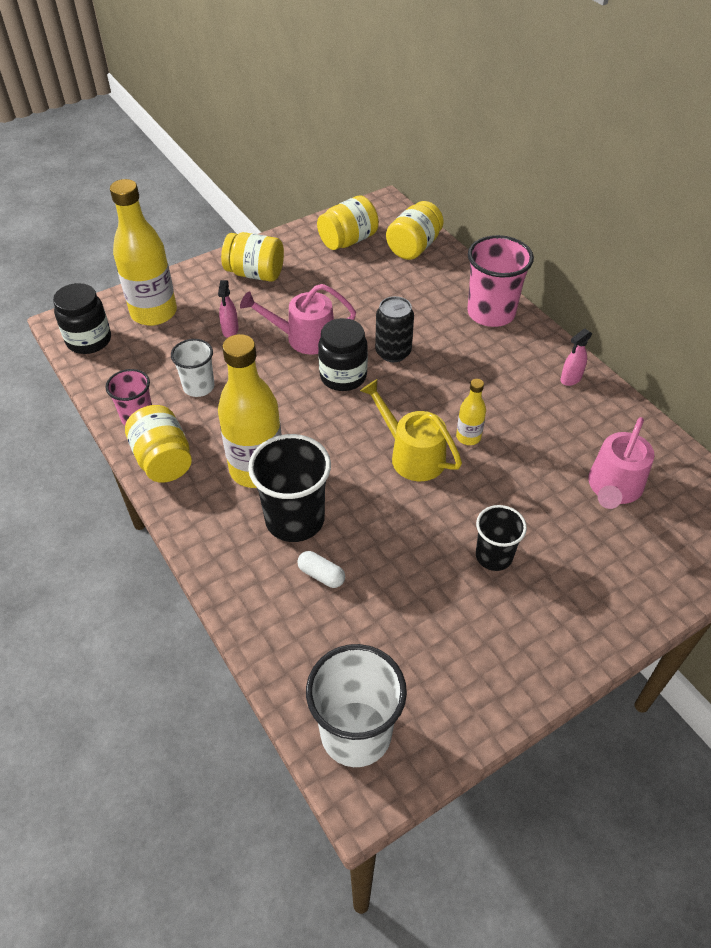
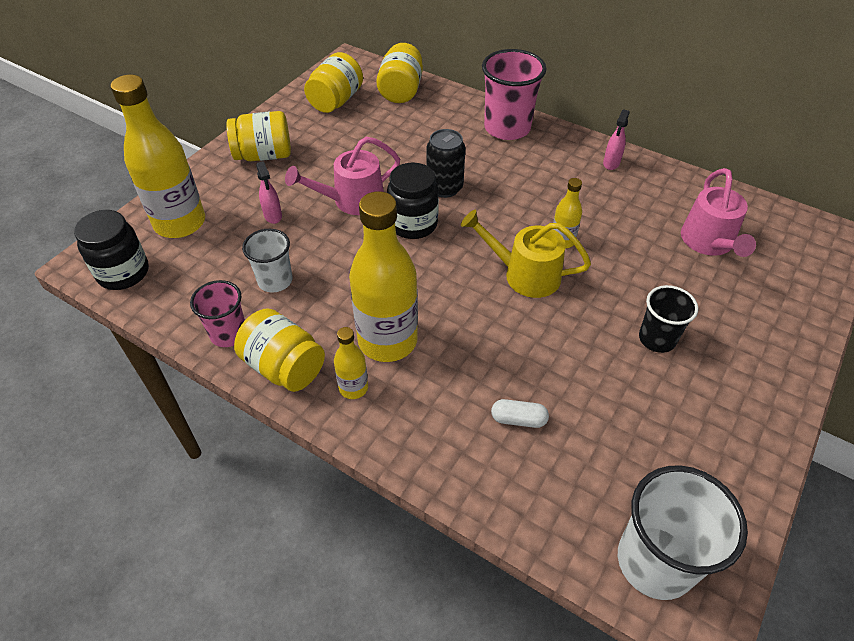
camera: 25 degrees left, 0 degrees up
black cup [248,434,331,542] -> none
none -> yellow bottle [334,327,368,399]

